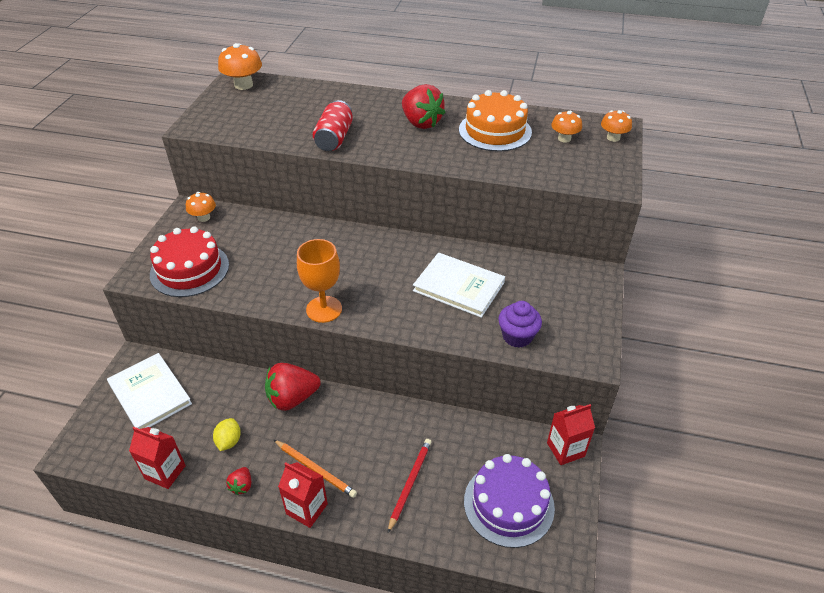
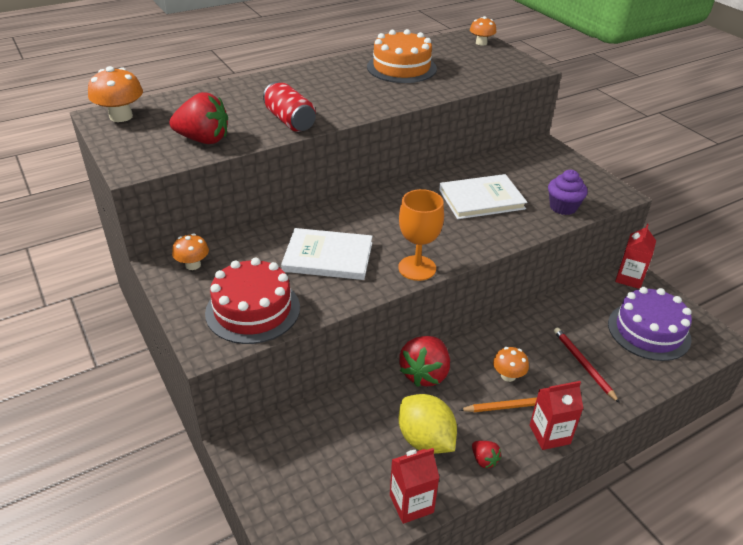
camera: 45 degrees left, 5 degrees down
white book [107,353,192,429] -> white book moved to [281,228,373,280]
yellow lemon [213,418,241,451] -> yellow lemon [399,394,457,454], size x1.80
red strawberry [402,84,446,129] -> red strawberry moved to [169,92,228,144]
orange mushroom [551,110,582,143] -> orange mushroom moved to [493,347,529,382]

